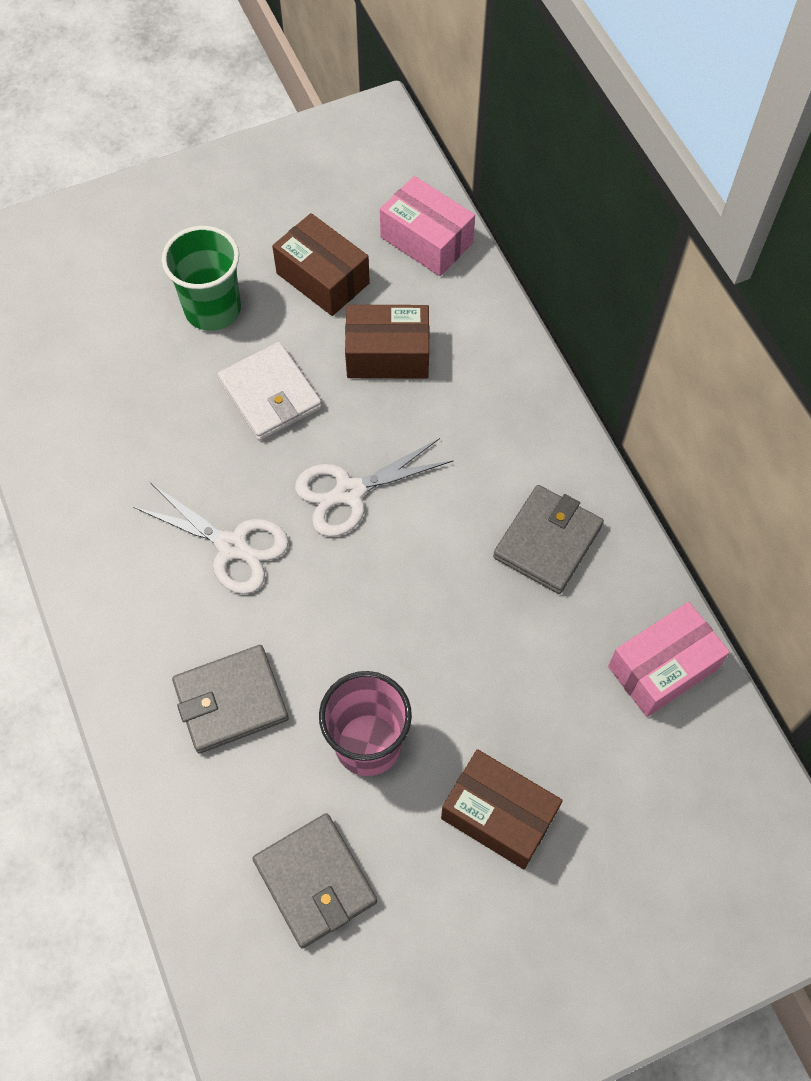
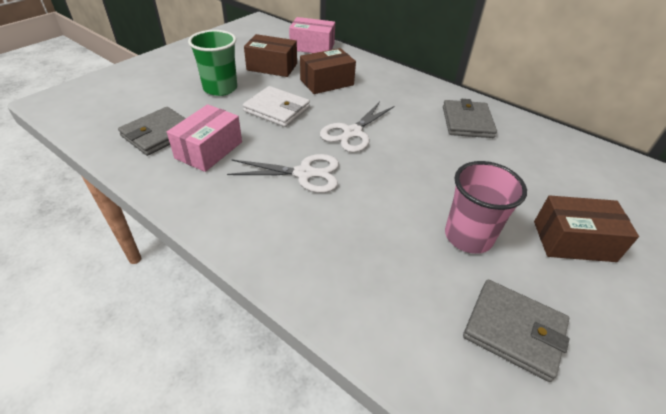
camera: 30 degrees left, 20 degrees down
grey wallet [172,645,289,754] -> grey wallet moved to [118,107,186,156]
pink box [608,602,730,717] -> pink box moved to [167,104,242,172]

